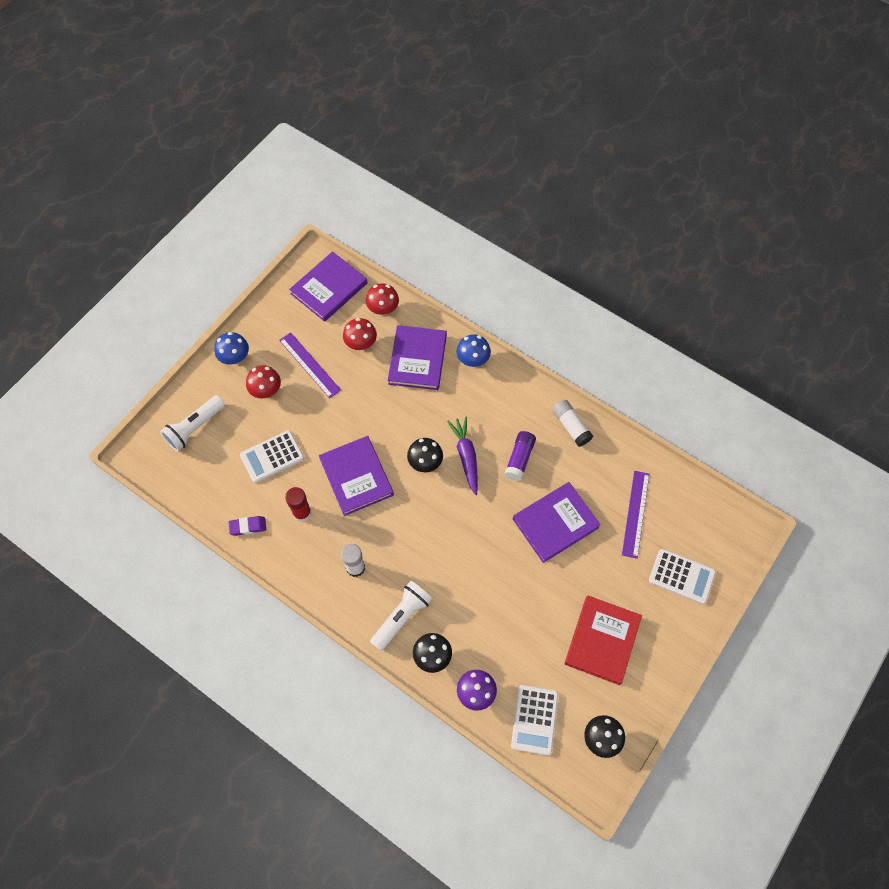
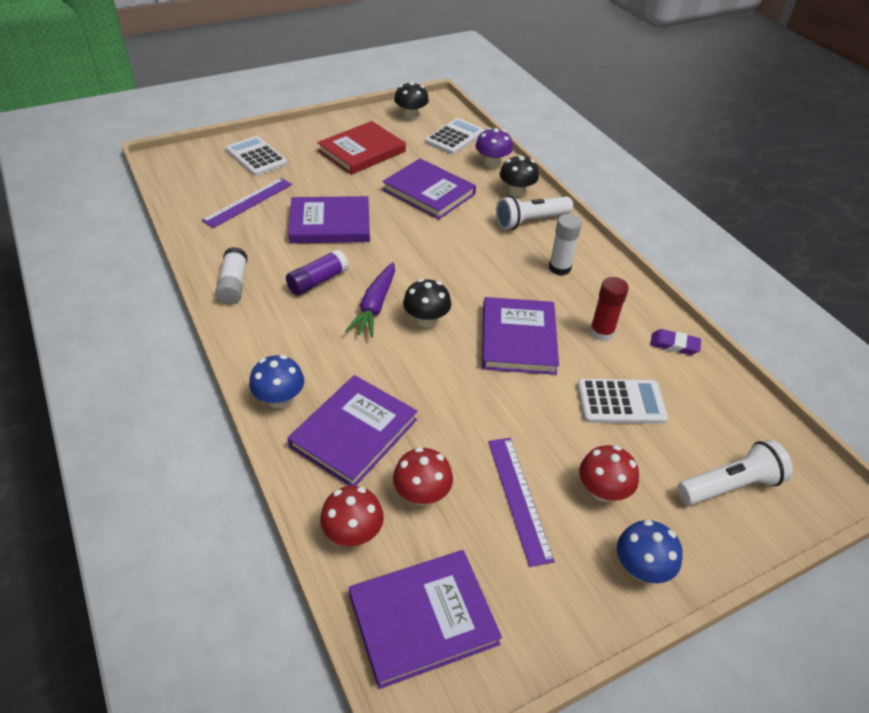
camera: 155 degrees left, 20 degrees down
none -> purple book [382,158,476,219]

